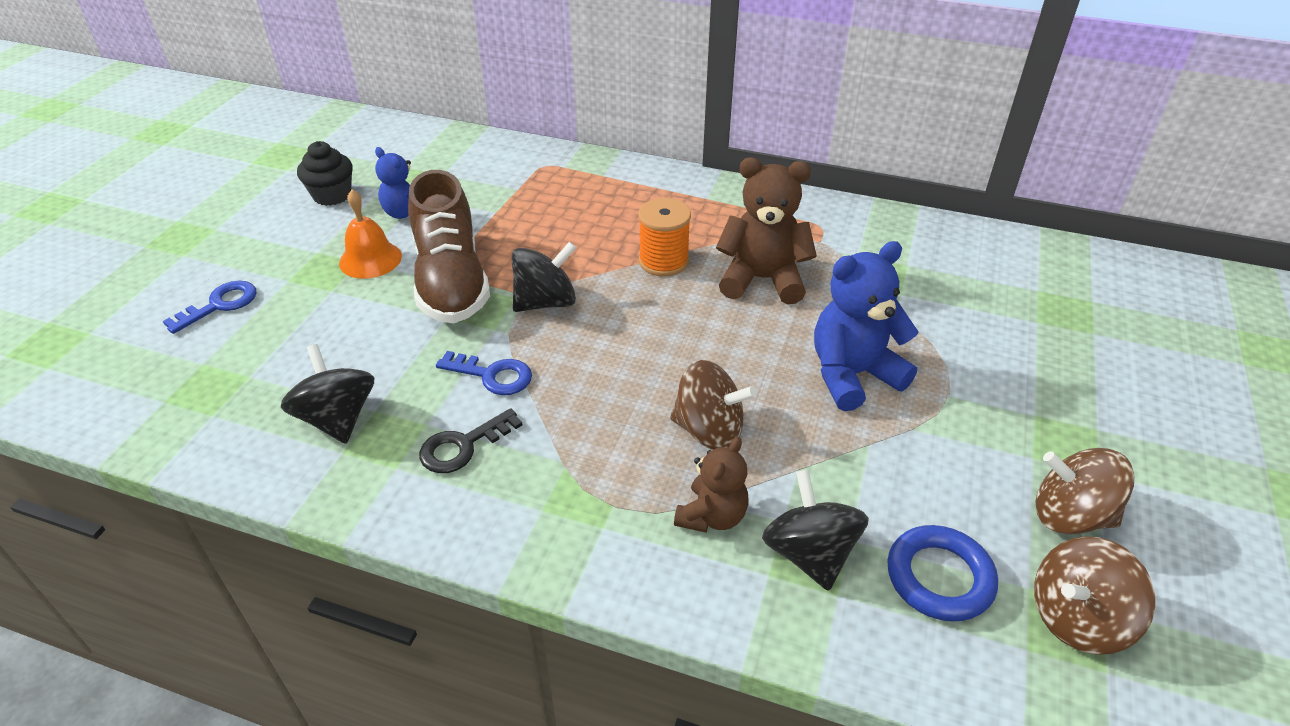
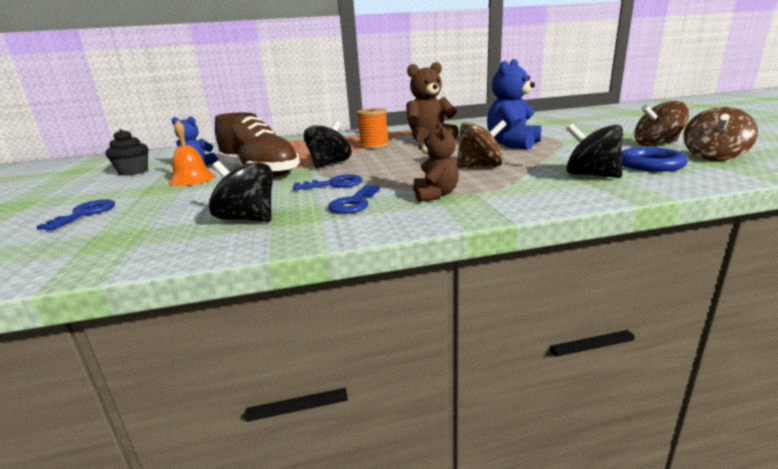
camera: 30 degrees left, 20 degrees down
black key [419,408,523,473] -> blue key [328,185,380,214]
brown teddy bear [674,437,748,532] -> brown teddy bear moved to [413,122,459,202]

